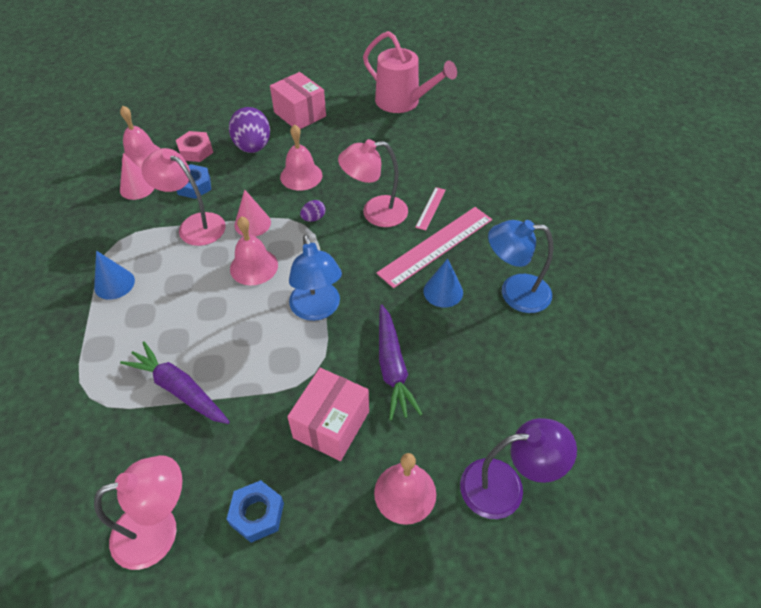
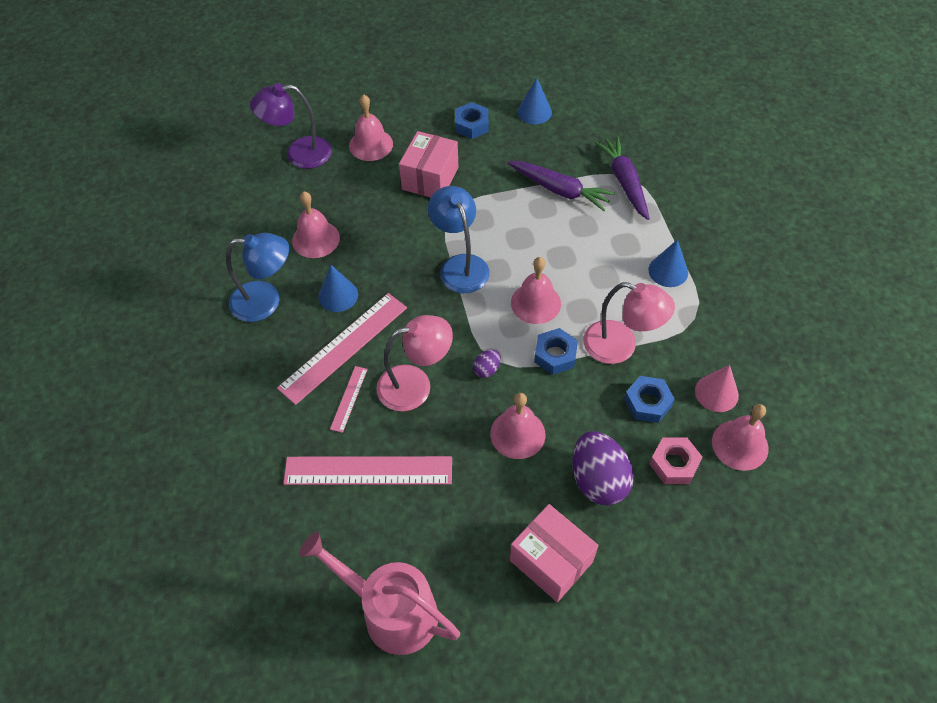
camera: 175 degrees right, 5 degrees up
pink lamp [94,455,182,570] -> blue cone [517,78,552,124]
pink cone [234,190,271,237] -> blue nut [534,328,578,375]
purple carrot [379,305,422,420] -> purple carrot moved to [594,136,650,220]
none -> pink ruler [283,456,452,485]
none -> pink bell [292,192,340,258]

